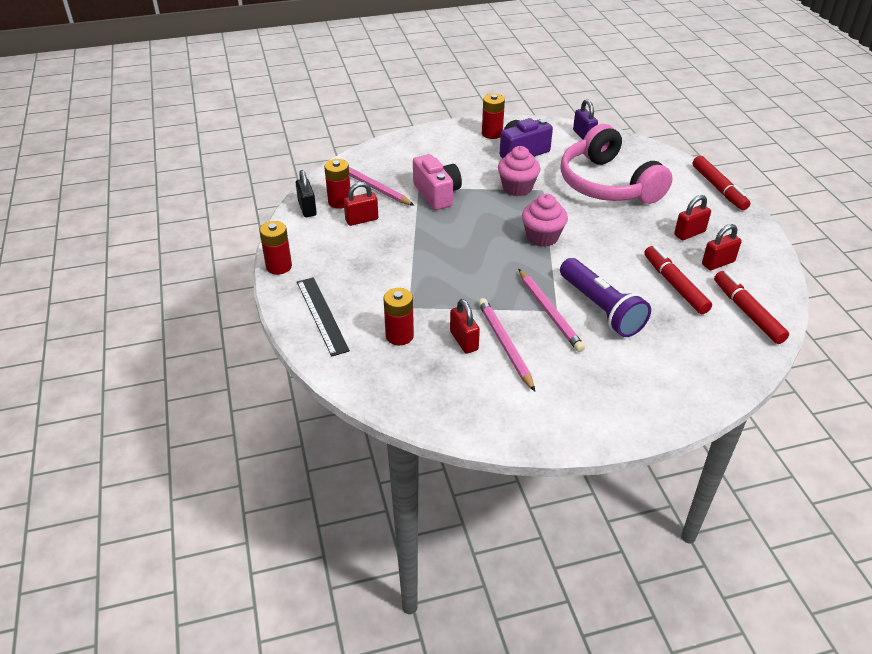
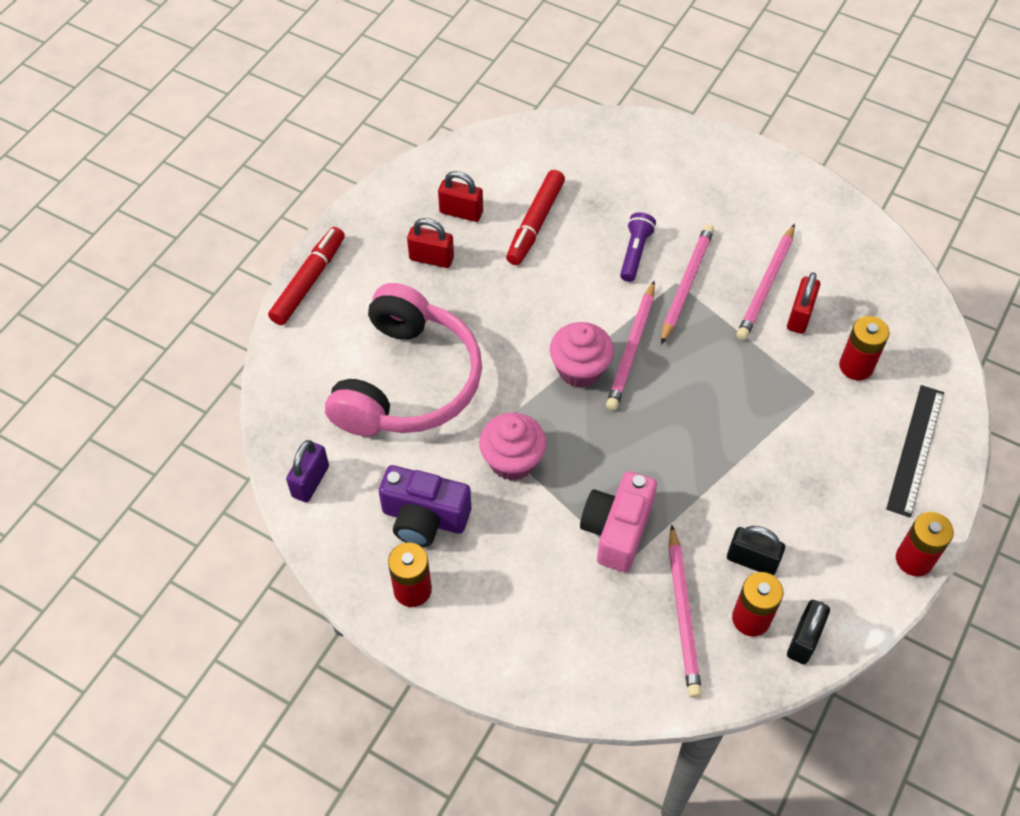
camera: 135 degrees left, 15 degrees up
red padlock [344,182,378,226] -> black padlock [727,526,785,575]
purple flashlight [560,258,651,337] -> purple flashlight [620,212,656,282], size x0.56
red marker [714,271,789,344] -> none
none -> pink pencil [606,281,655,411]

